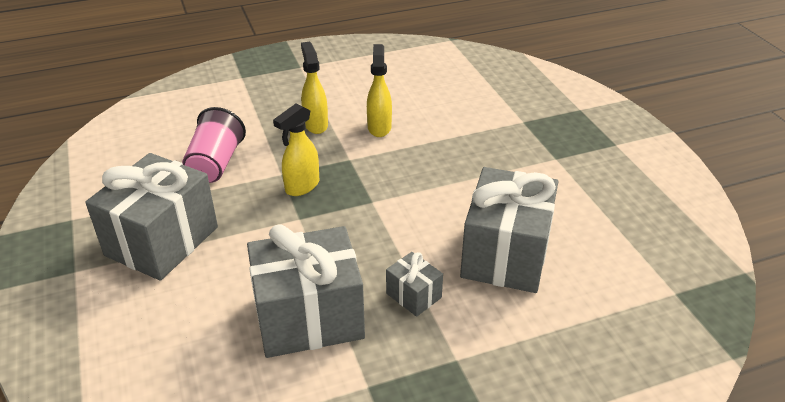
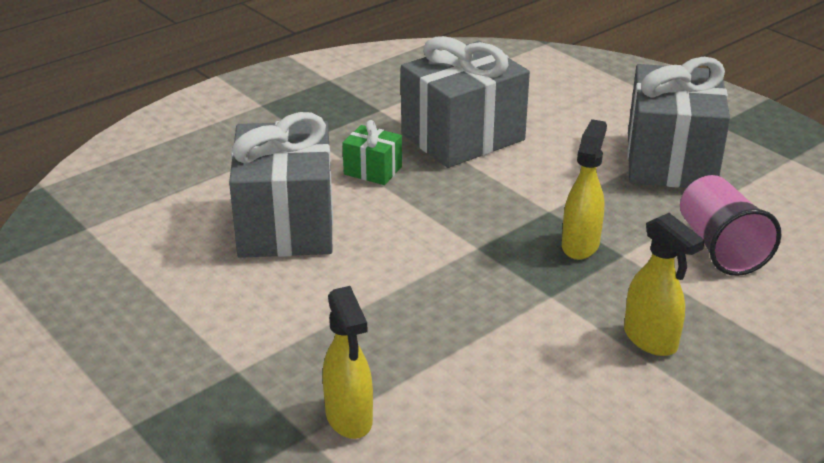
camera: 160 degrees right, 5 degrees down
yellow spray bottle [367,44,392,137] -> yellow spray bottle moved to [322,286,373,439]
grey gift [386,252,443,317] -> green gift [342,120,402,185]

